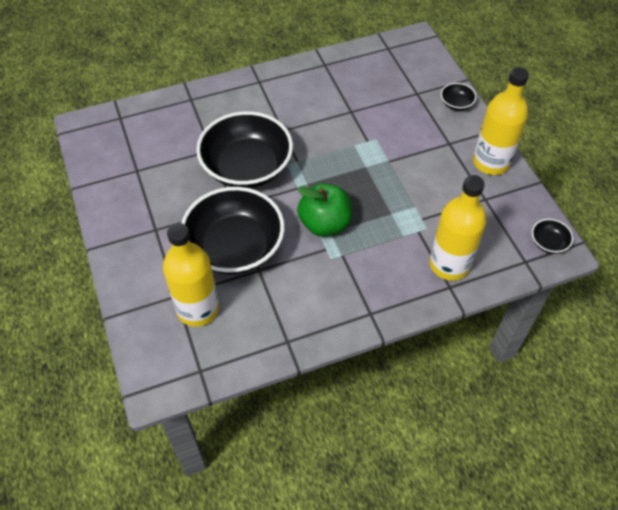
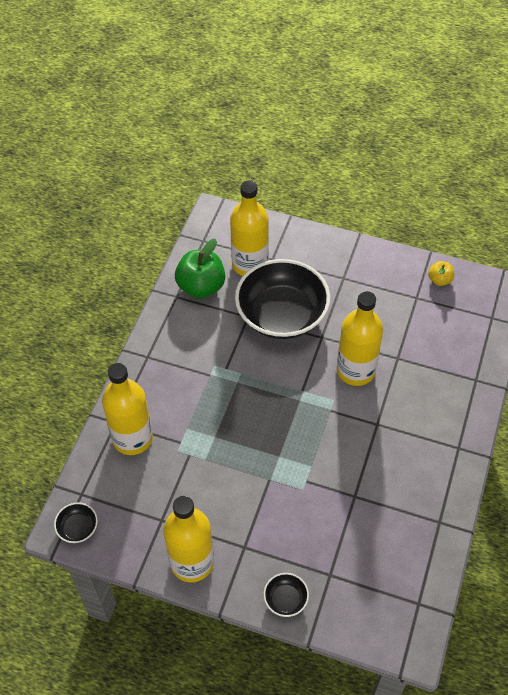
camera: 130 degrees right, 0 degrees up
black bowl [196,111,293,188] -> yellow bottle [337,291,383,386]
green apple [297,183,352,237] -> green apple moved to [175,239,225,299]
none -> yellow apple [428,261,454,286]

